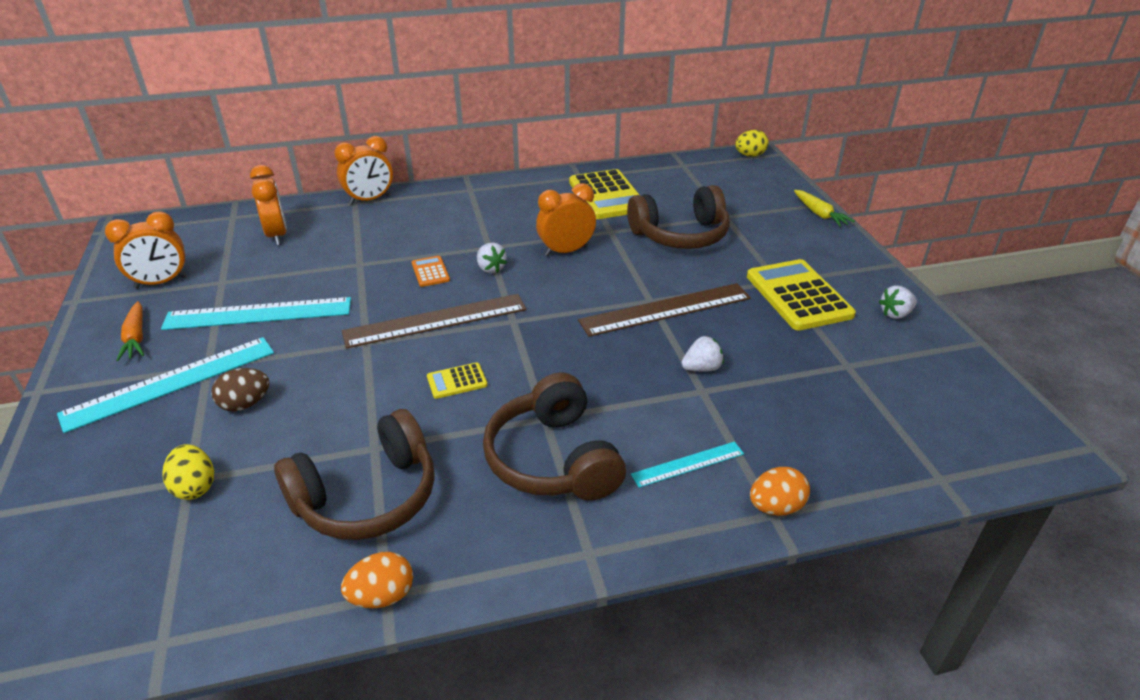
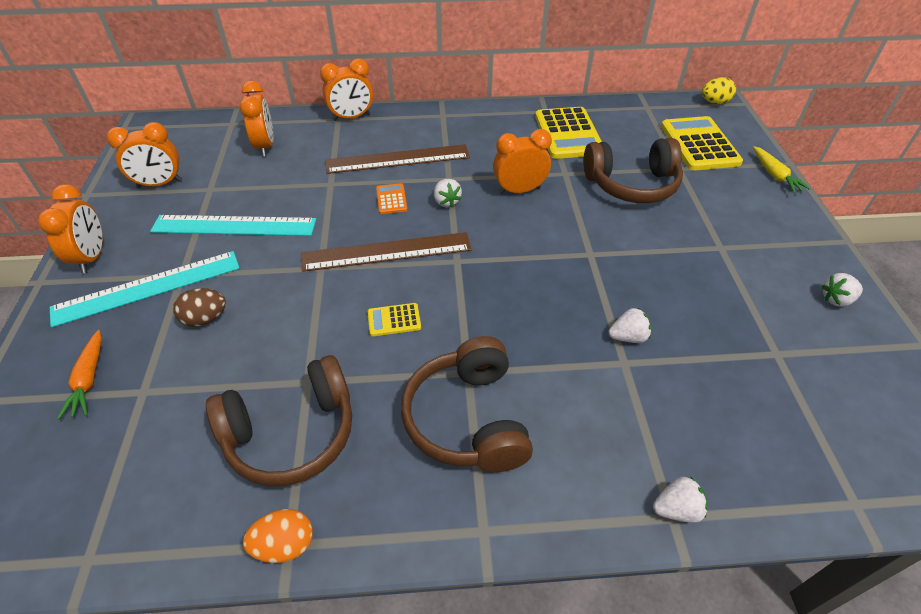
camera: 10 degrees right, 10 degrees up
orange carrot [116,301,144,361] -> orange carrot moved to [57,330,102,419]
yellow egg [162,444,214,500] -> none
brown ruler [578,283,751,337] -> brown ruler moved to [325,144,470,174]
turquoise ruler [631,442,744,488] -> none
yellow calculator [747,259,856,331] -> yellow calculator moved to [661,116,743,170]
orange egg [750,467,810,516] -> white strawberry [653,476,708,523]
none -> orange clock [38,184,103,273]

